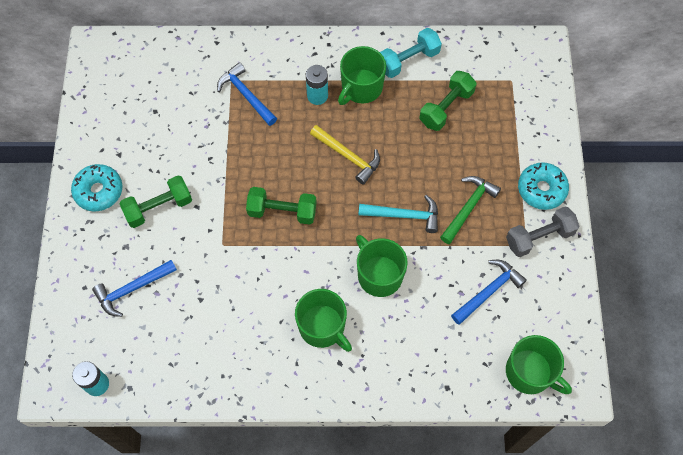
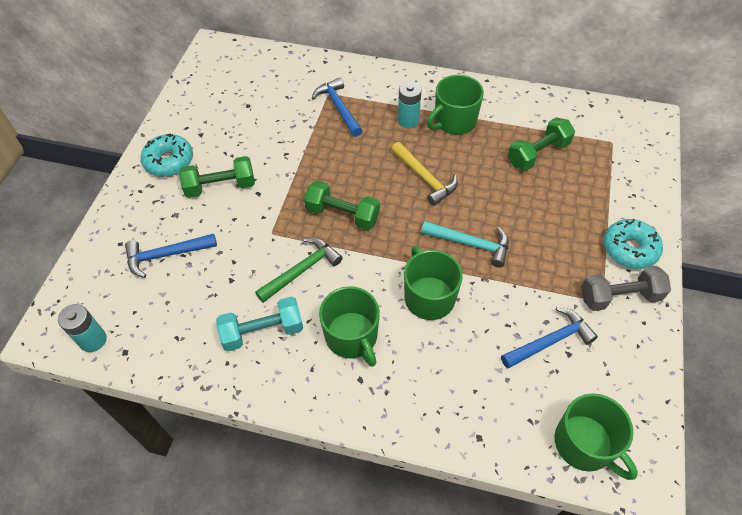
camera: 15 degrees right, 10 degrees down
turquoise dumbbell [380,28,442,78] -> turquoise dumbbell moved to [216,296,303,351]
green hammer [440,176,501,244] -> green hammer moved to [255,238,343,303]

